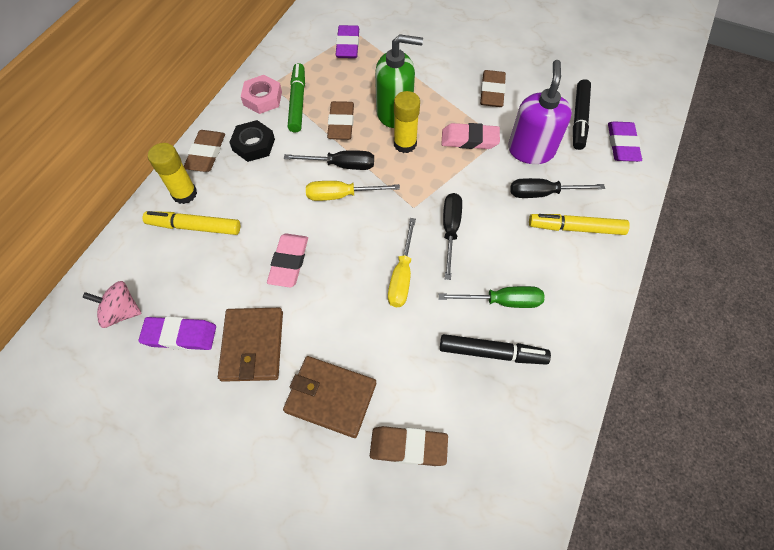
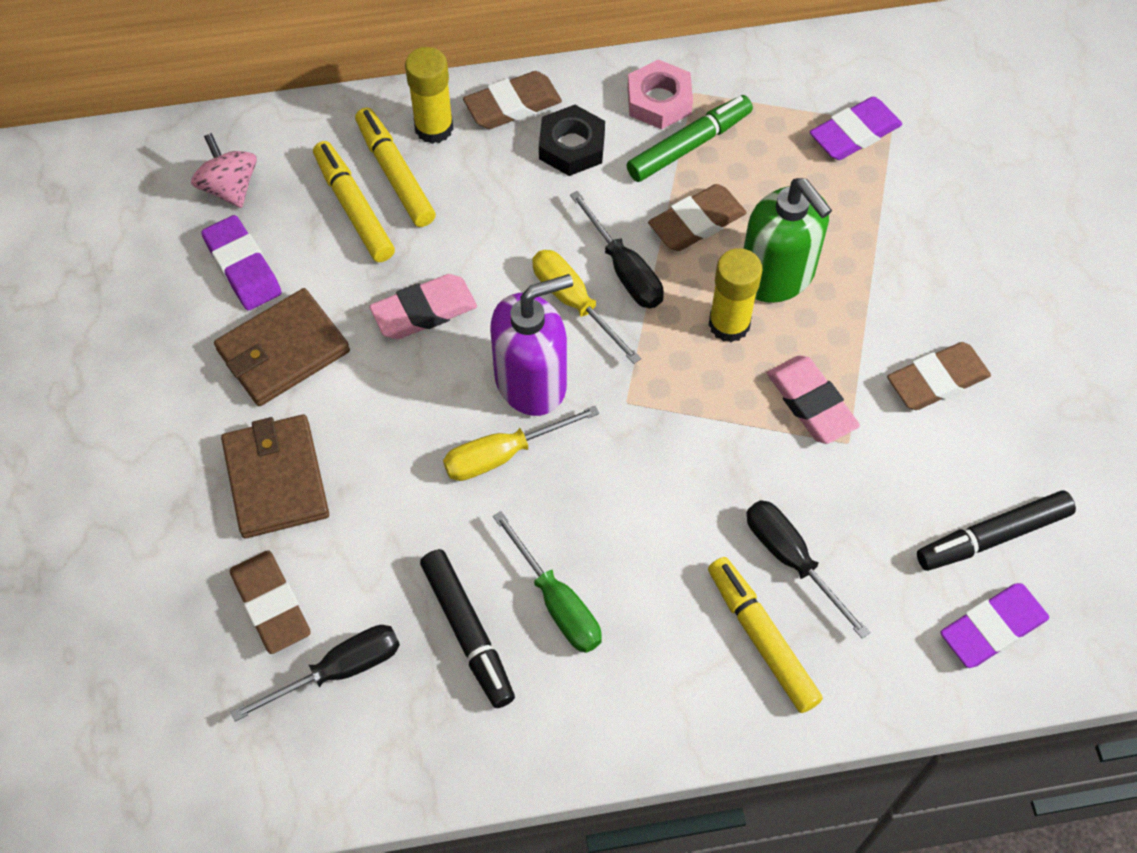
camera: 55 degrees right, 0 degrees up
black screwdriver [443,193,462,280] -> black screwdriver moved to [231,625,400,721]
purple soap dispenser [508,60,572,164] -> purple soap dispenser moved to [490,274,573,416]
none -> yellow marker [313,141,395,262]

